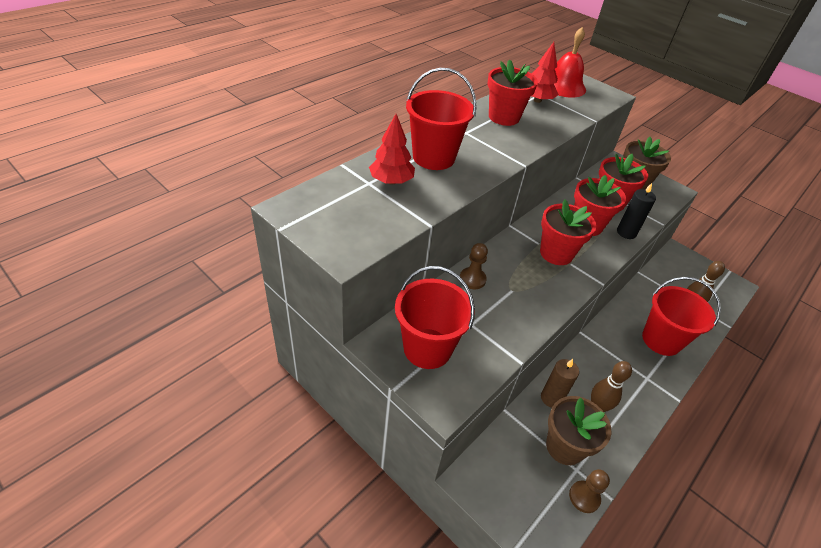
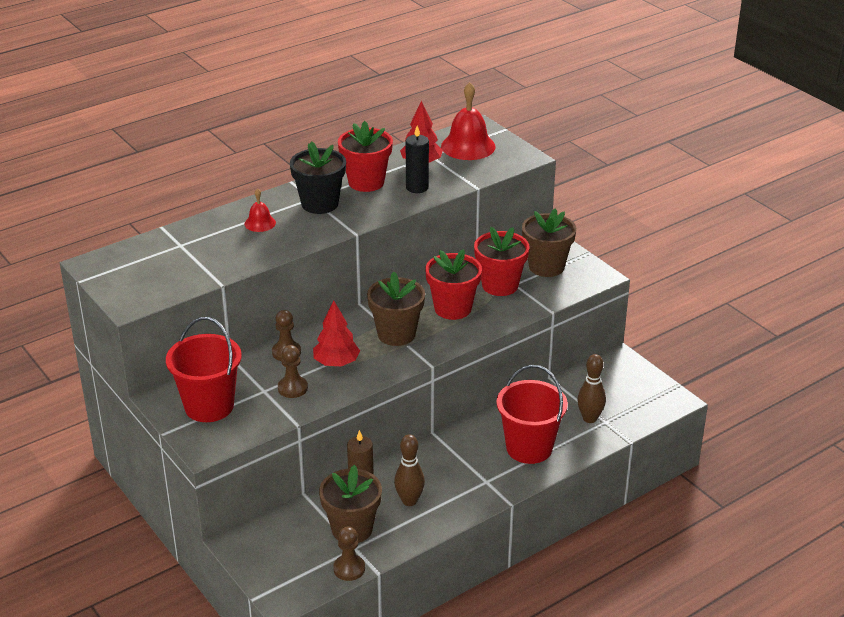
camera: 15 degrees right, 10 degrees down
red tree [369,114,415,185] -> red tree moved to [313,301,360,366]
red bucket [406,68,477,170] -> red bell [244,188,276,232]
red flower pot [540,200,596,265] -> brown flower pot [367,272,425,346]
black candle [617,183,656,239] -> black candle moved to [406,125,429,193]
none -> brown pawn [278,345,308,398]
none -> black flower pot [290,141,346,214]

